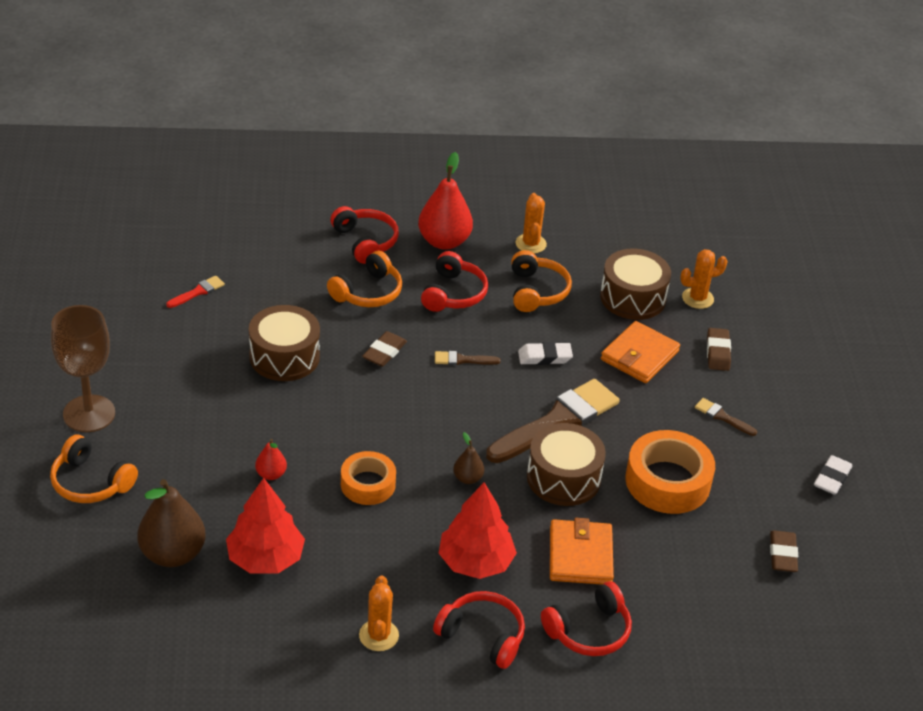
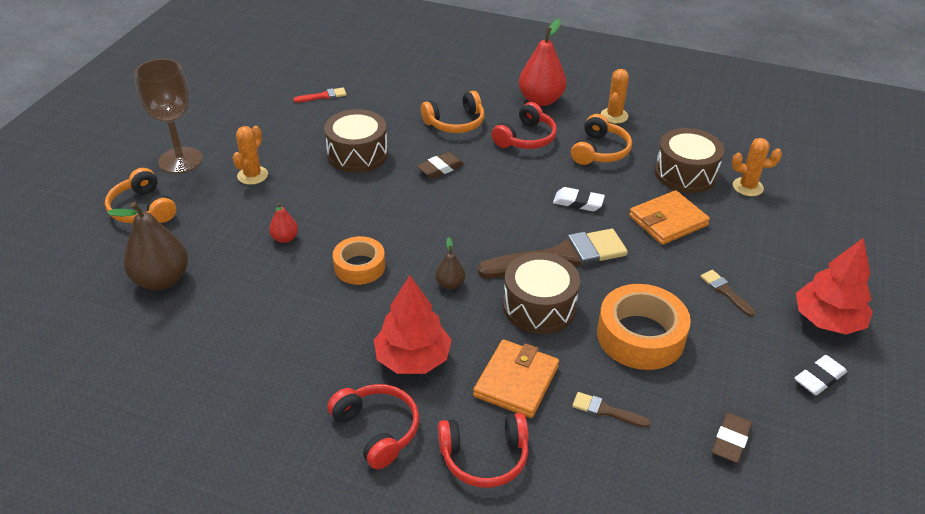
camera: 25 degrees right, 0 degrees up
red tree [226,478,305,574] -> red tree moved to [796,238,873,334]
red headphones [330,206,399,264] -> none
orange cactus [359,576,399,651] -> orange cactus moved to [232,126,268,185]
brown brush [435,351,501,365] -> brown brush moved to [572,392,651,428]
brown eraser [707,328,731,371] -> none

